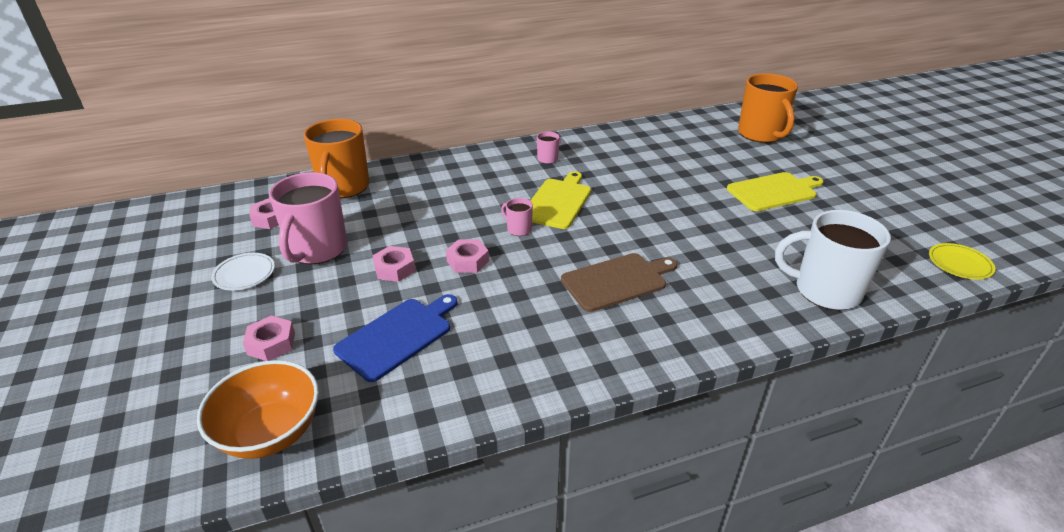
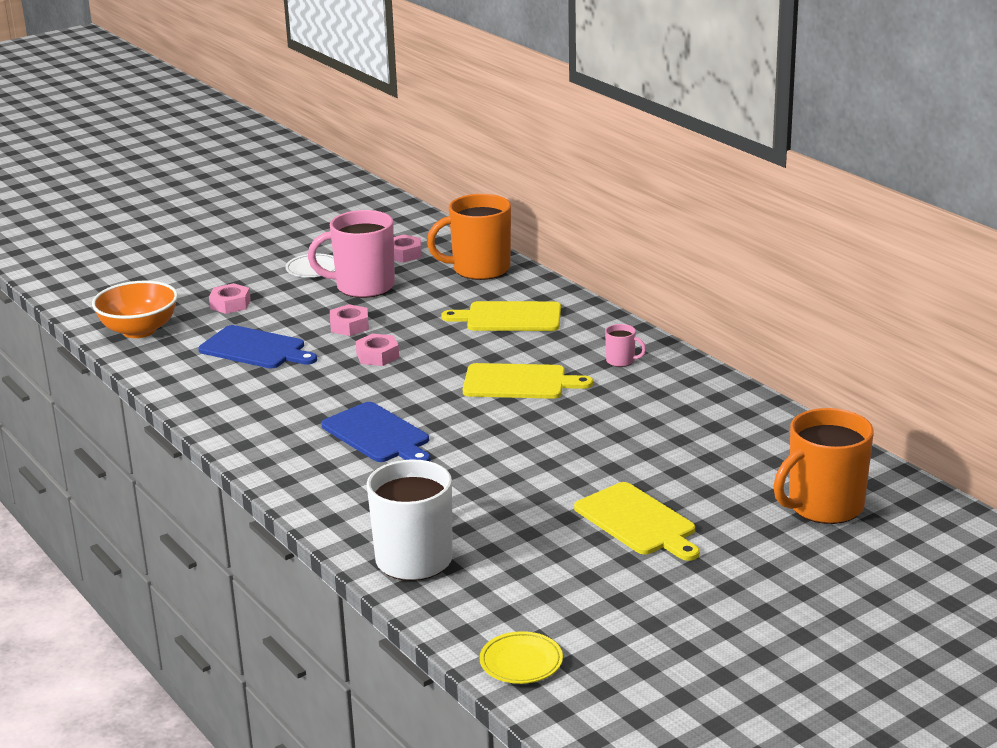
camera: 75 degrees right, 10 degrees down
pink mug [501,198,533,236] -> none
brown cutting board [561,253,677,312] -> blue cutting board [321,402,431,462]
none -> yellow cutting board [441,301,561,331]

